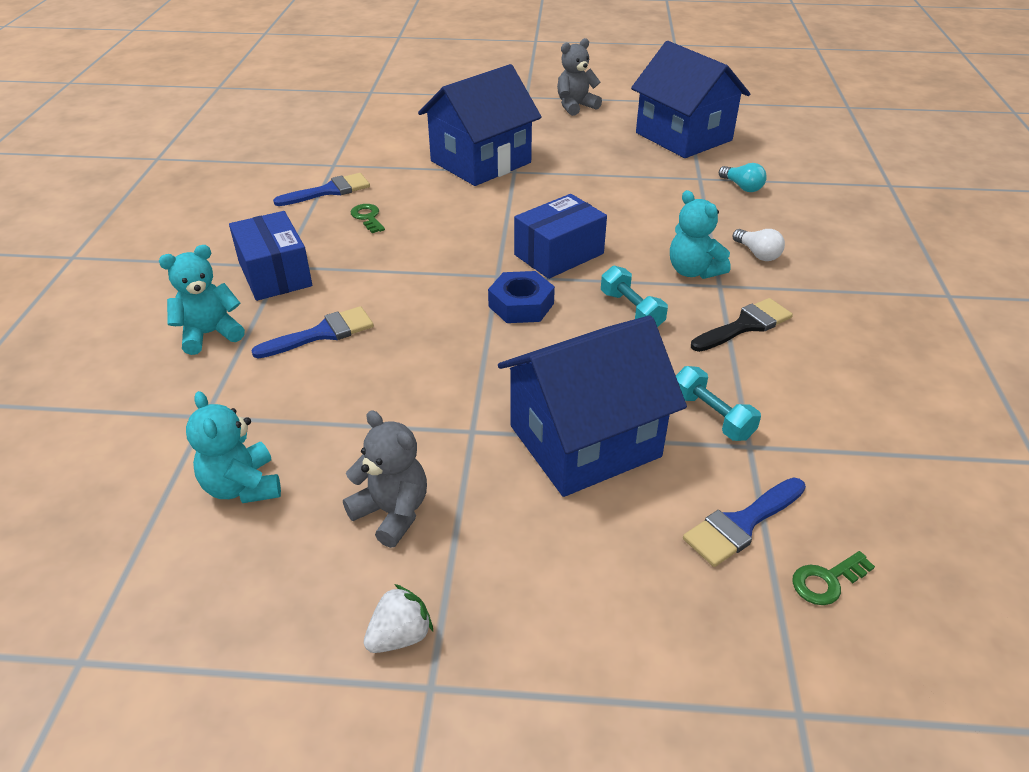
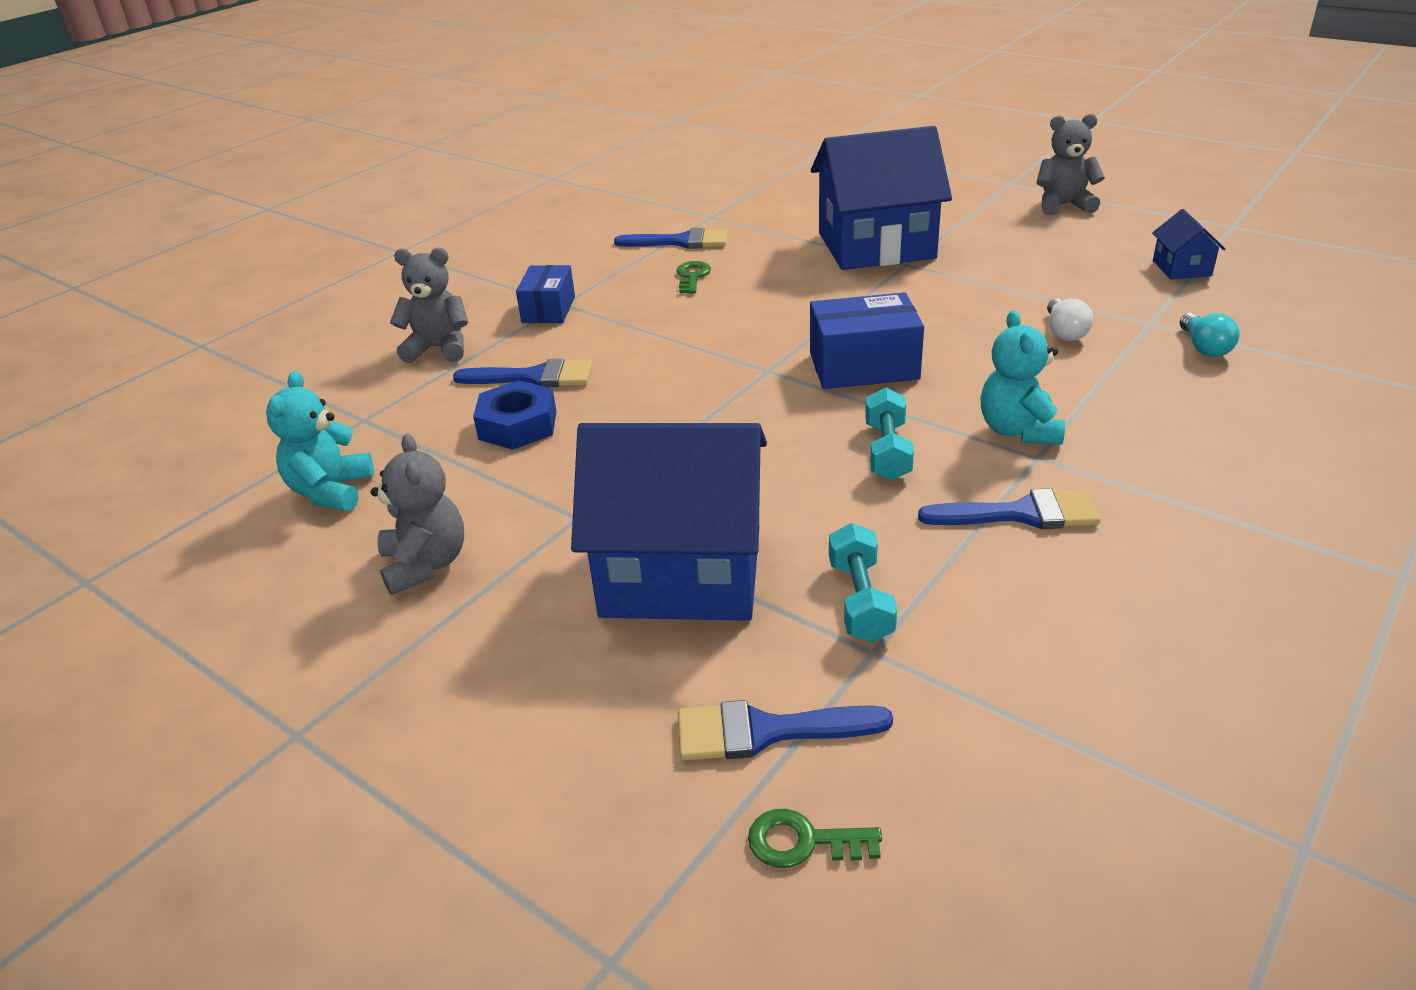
camera: 35 degrees right, 5 degrees down
turquoise teddy bear [159,245,245,355] -> grey teddy bear [390,248,468,363]
blue box [229,211,312,301] -> blue box [516,265,575,323], size x0.66
white strawberry [364,584,433,653] -> none
blue nut [488,271,555,323] -> blue nut moved to [473,380,556,449]
blue house [631,41,750,158] -> blue house [1152,209,1225,280], size x0.43
black brush [691,298,793,352] -> blue brush [918,488,1101,529]
white light bulb [732,229,785,261] -> white light bulb moved to [1047,298,1093,341]

